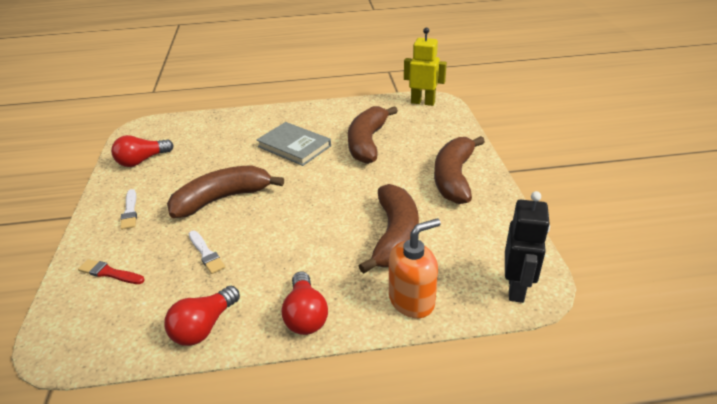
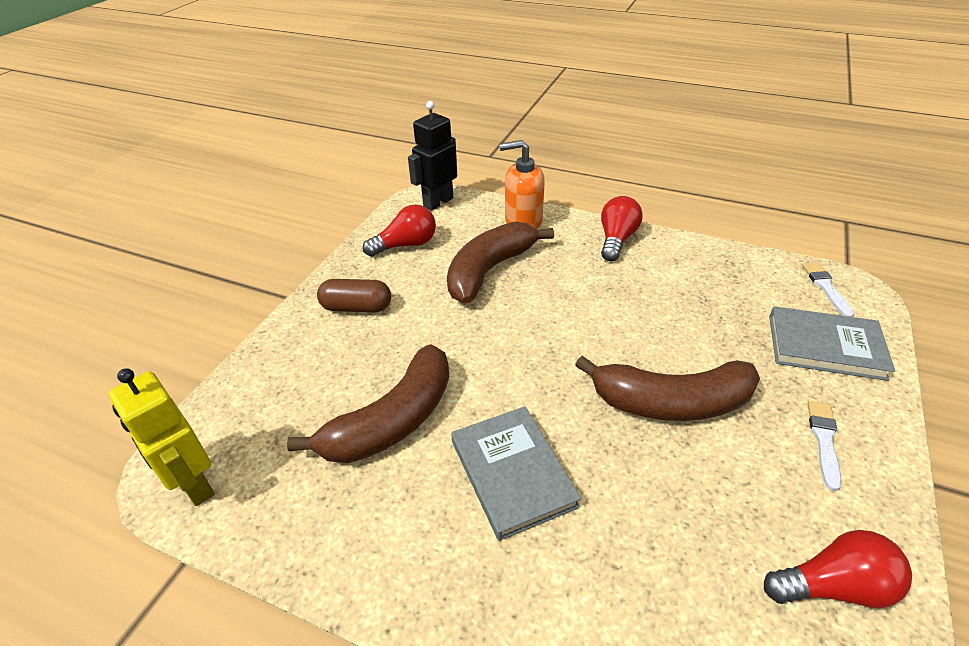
camera: 150 degrees left, 5 degrees up
red brush [78,259,145,284] -> grey book [769,306,895,381]
red light bulb [164,286,240,346] -> red light bulb moved to [363,205,436,257]
white brush [189,231,225,274] -> white brush moved to [802,262,854,317]
brown banana [434,136,485,204] -> brown capsule [317,279,391,312]

